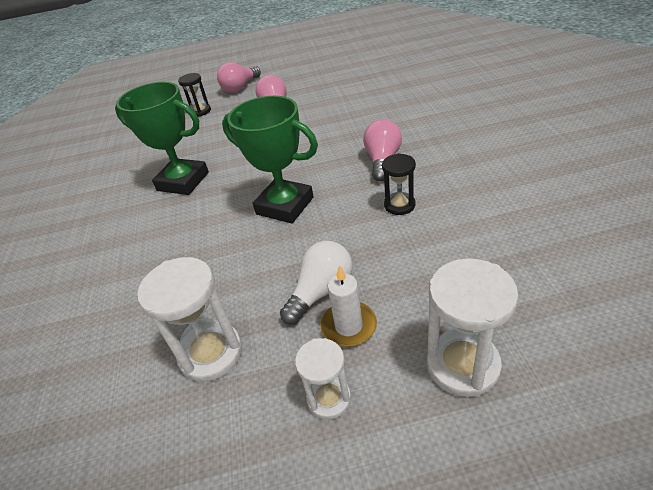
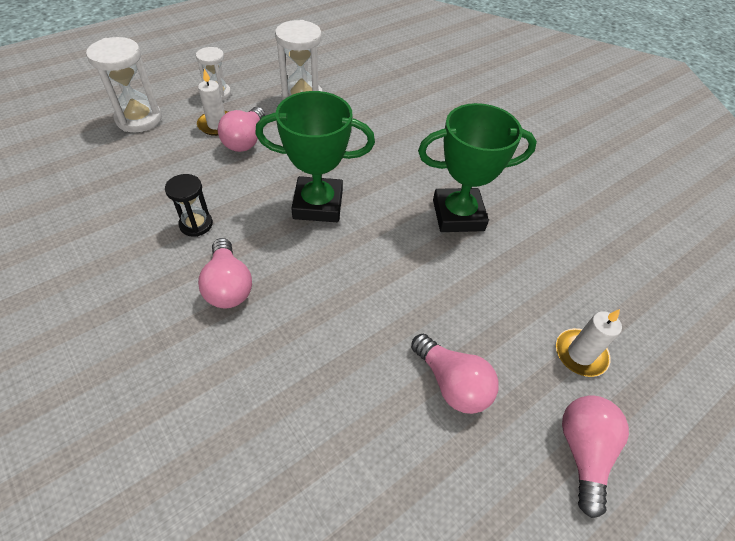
camera: 145 degrees right, 10 degrees up
black hourglass [178,73,211,117] -> white candle [556,309,622,377]
white light bulb [280,241,352,325] -> pink light bulb [218,107,265,152]

